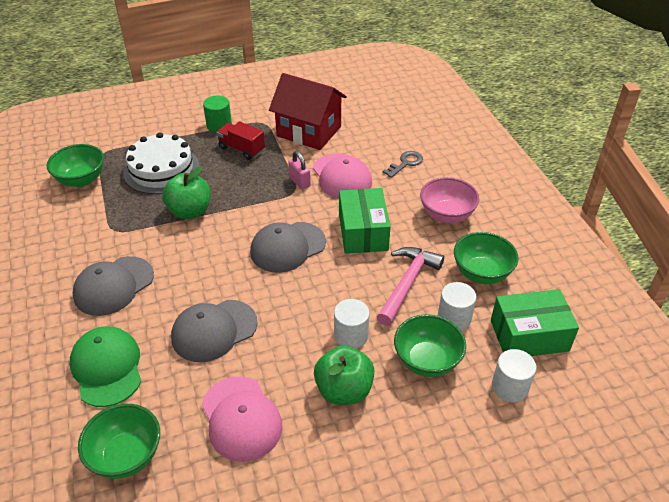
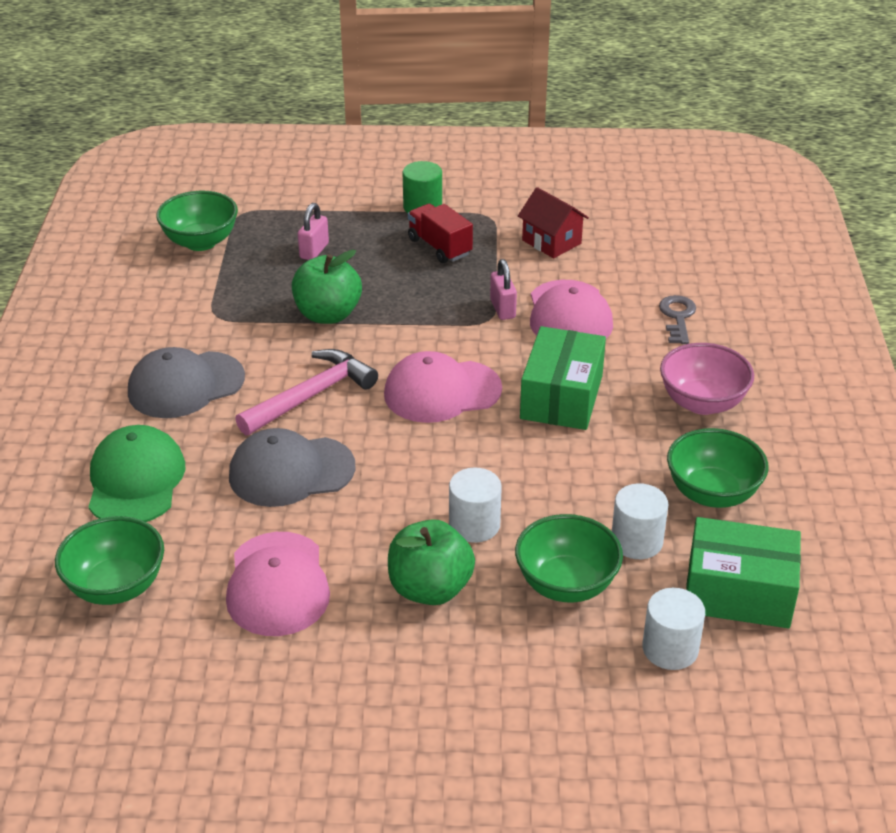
camera: 20 degrees right, 5 degrees down
white cake [123,132,200,194] -> pink padlock [298,203,329,260]
grey cap [250,222,326,273] -> pink cap [384,351,502,423]
red house [269,73,347,150] -> red house [518,187,589,258], size x0.57
pink hammer [377,247,444,326] -> pink hammer moved to [235,349,378,435]
grey key [382,151,423,178] -> grey key turned 60 degrees counterclockwise [659,295,696,344]

